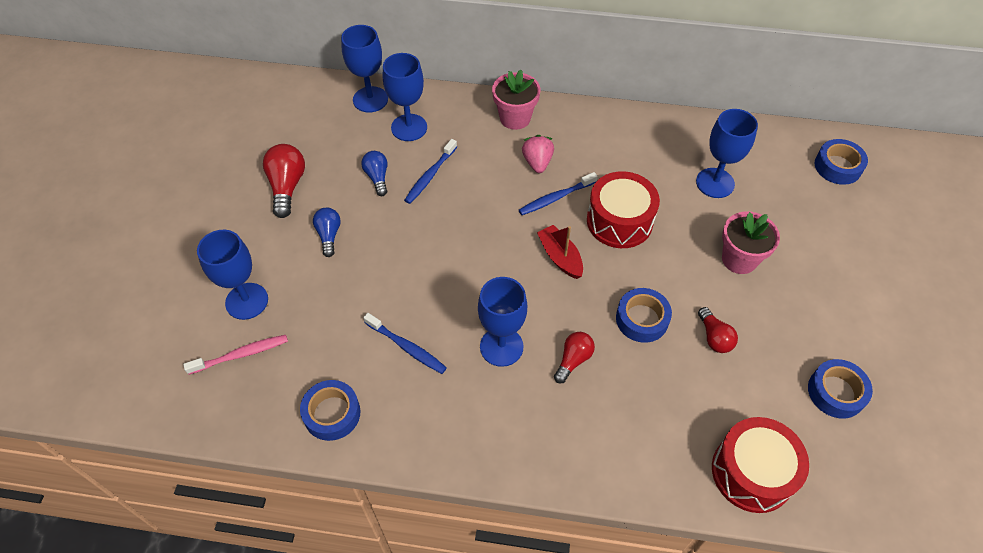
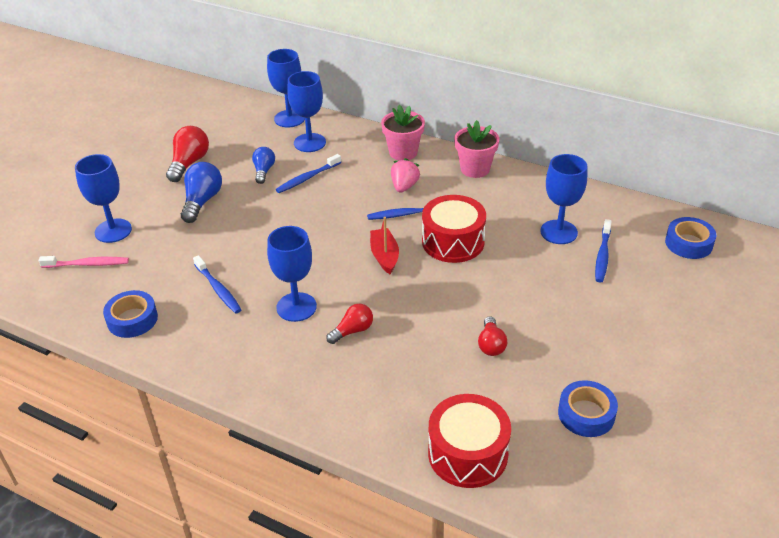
camera: 20 degrees right, 15 degrees down
blue light bulb [313,208,341,257] -> blue light bulb [181,162,222,223], size x1.56
blue tape [616,288,672,343] -> none
pink flower pot [722,212,780,274] -> pink flower pot moved to [454,120,499,178]
none -> blue toothbrush [595,219,612,283]

